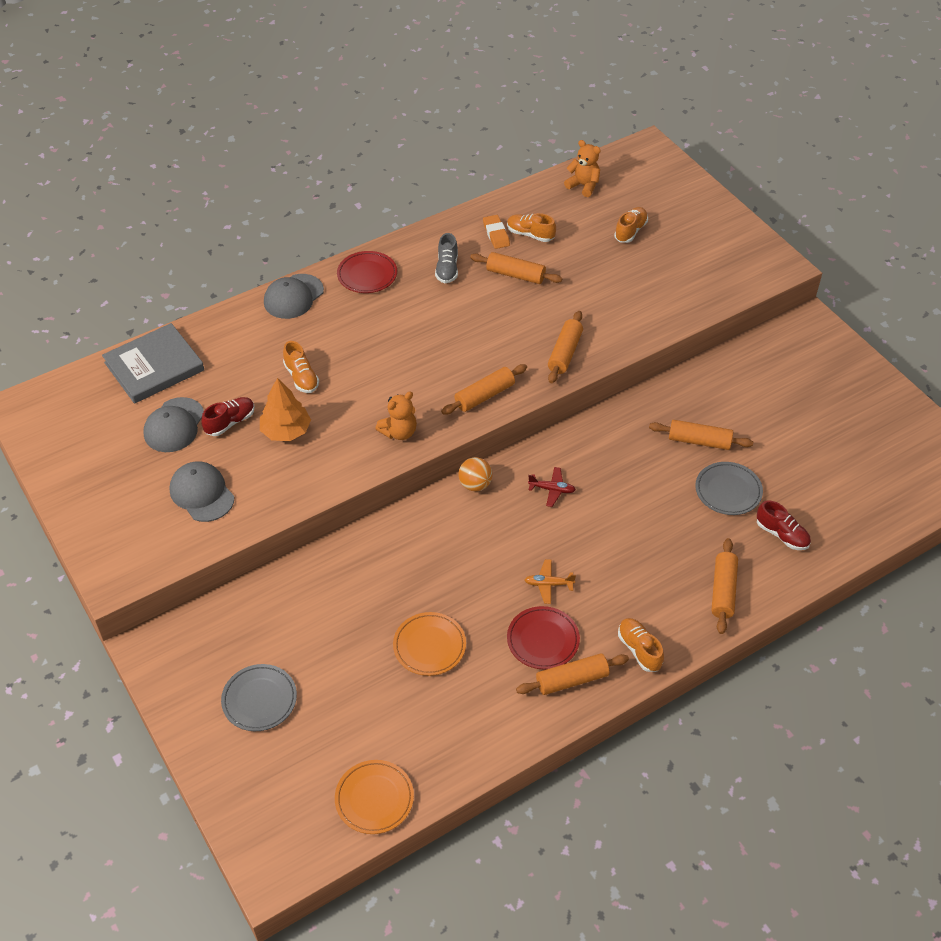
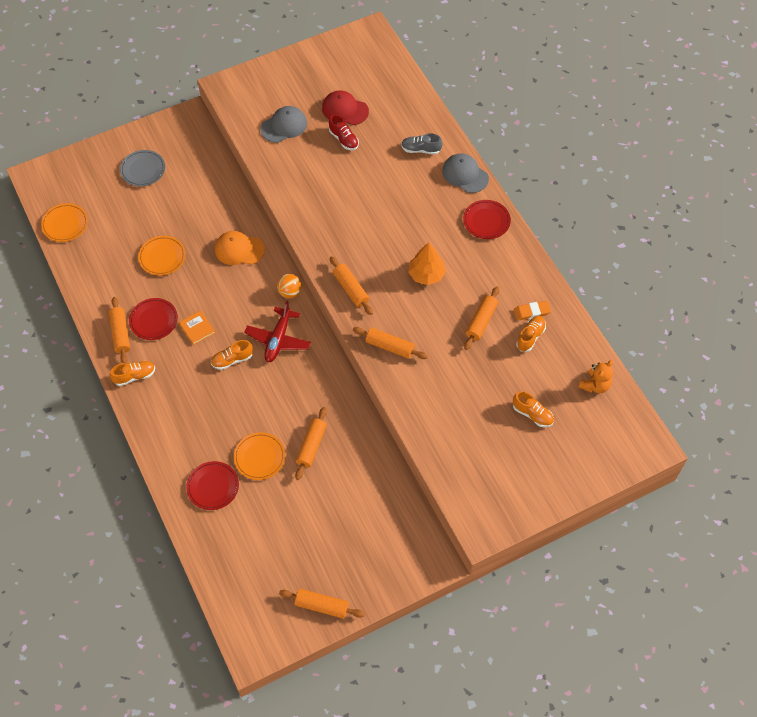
camera: 95 degrees right, 10 degrees up
grey book [102,323,204,404] -> none
grey cap [143,397,204,452] -> red cap [322,90,369,125]
orange tree [260,378,311,441] -> orange tree moved to [408,242,446,285]
orange shoe [283,341,319,393] -> orange shoe moved to [211,340,253,370]
orange teddy bear [375,392,417,440] -> none
grey shoe [435,233,458,283] -> grey shoe moved to [401,133,443,154]
orange plane [525,559,576,604] -> orange book [179,310,215,345]
red plane [528,467,576,507] -> red plane [244,300,311,362], size x1.84
grey plate [695,462,763,515] -> orange plate [234,432,285,480]
orange rolling pin [711,538,738,634] -> orange rolling pin moved to [279,589,365,619]
red shoe [757,500,811,550] -> red plate [186,461,239,510]
none -> orange cap [215,231,265,265]

